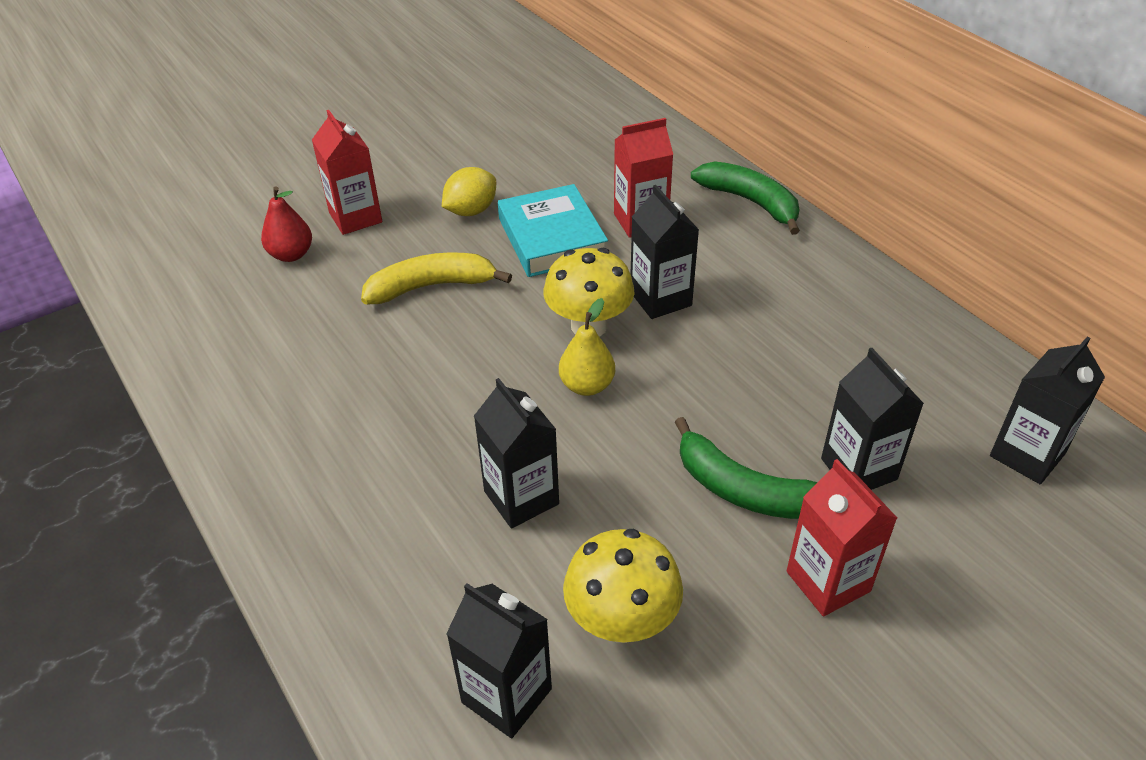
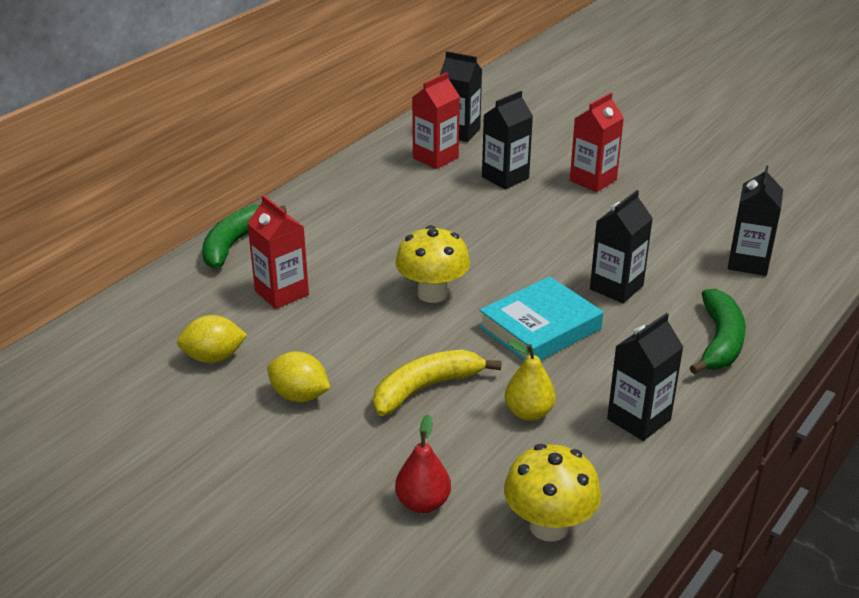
camera: 110 degrees left, 10 degrees down
red carton [312,110,382,235] -> red carton moved to [412,73,460,169]
yellow banana [361,252,512,304] -> yellow banana turned 90 degrees clockwise [373,350,502,416]
turquoise book [498,184,608,277] -> turquoise book moved to [479,276,603,361]
yellow pear [559,298,615,396] -> yellow pear moved to [505,340,556,421]
yellow mushroom [563,529,683,643] -> yellow mushroom moved to [504,444,601,542]
black carton [631,185,699,319] -> black carton moved to [607,313,683,441]
green banana [675,417,818,519] -> green banana moved to [690,289,746,374]
none -> yellow lemon [177,315,247,363]

